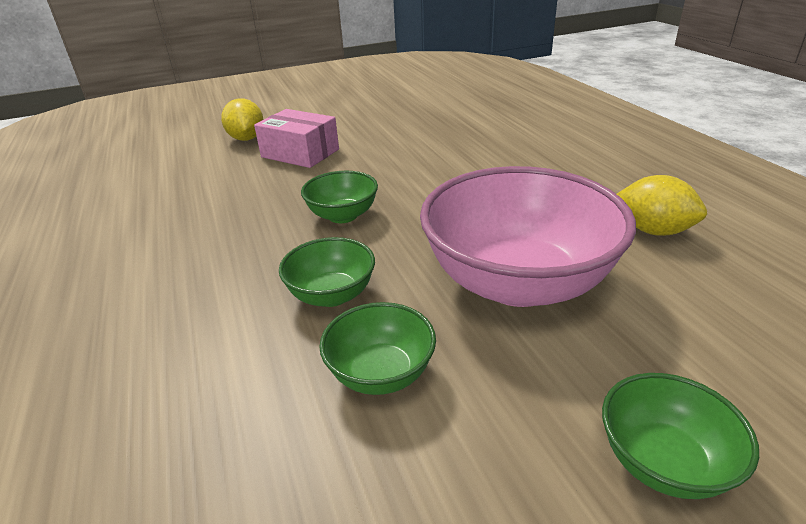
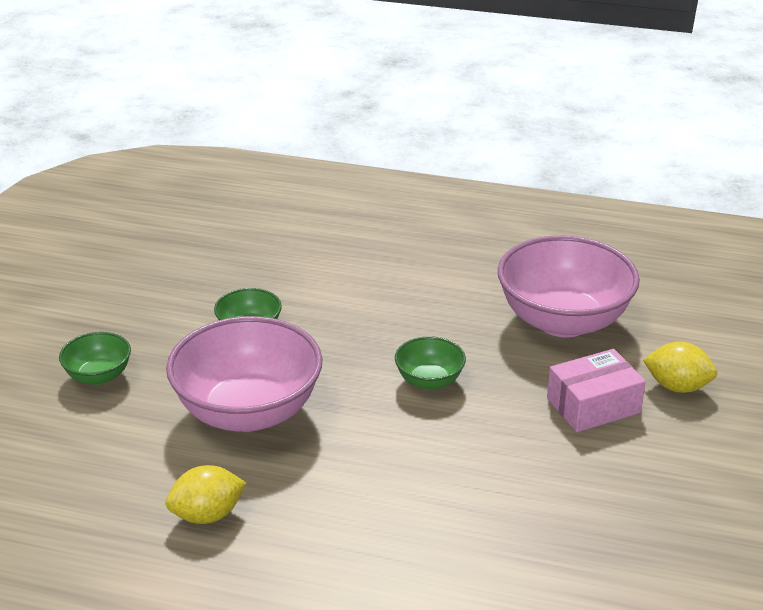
camera: 125 degrees right, 0 degrees up
green bowl [279,237,375,307] -> none
none -> pink bowl [498,235,640,337]

